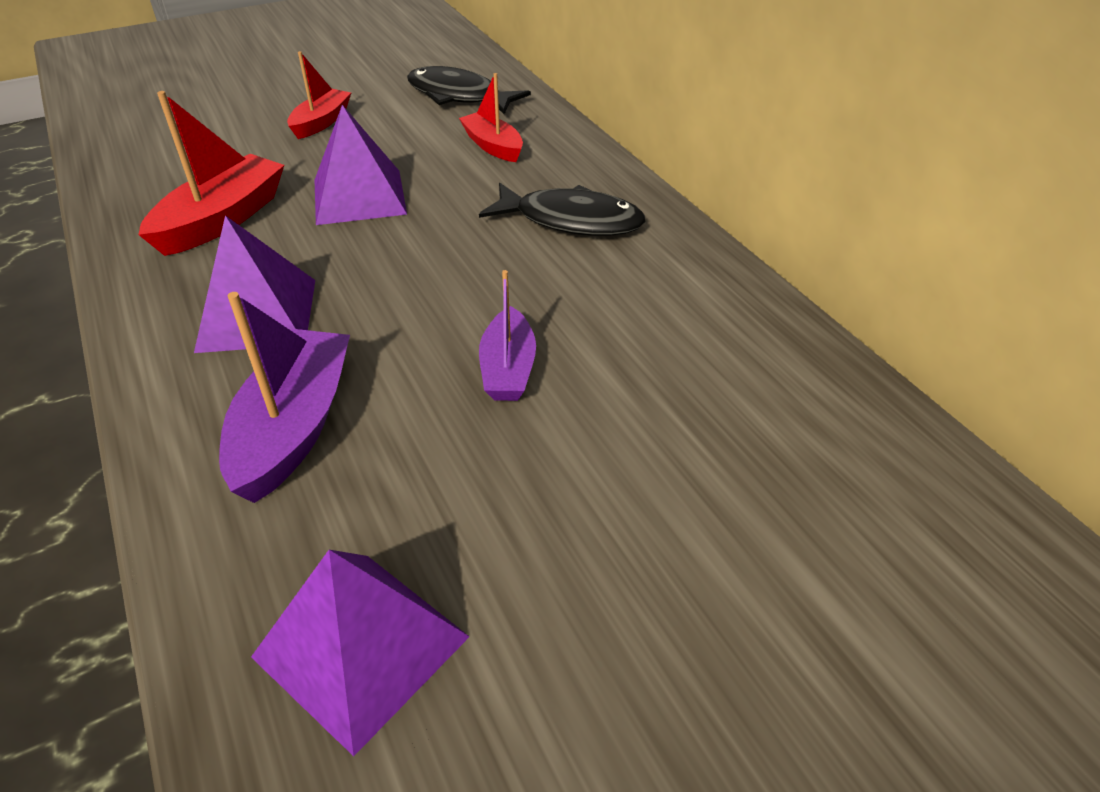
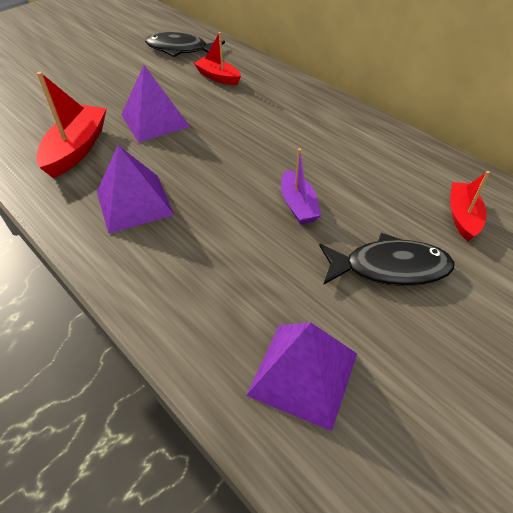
camera: 15 degrees left, 5 degrees up
purple boat [219,292,350,503] -> none
red boat [287,51,351,139] -> red boat moved to [450,171,490,241]
black fish [479,183,646,236] -> black fish moved to [319,233,454,286]

